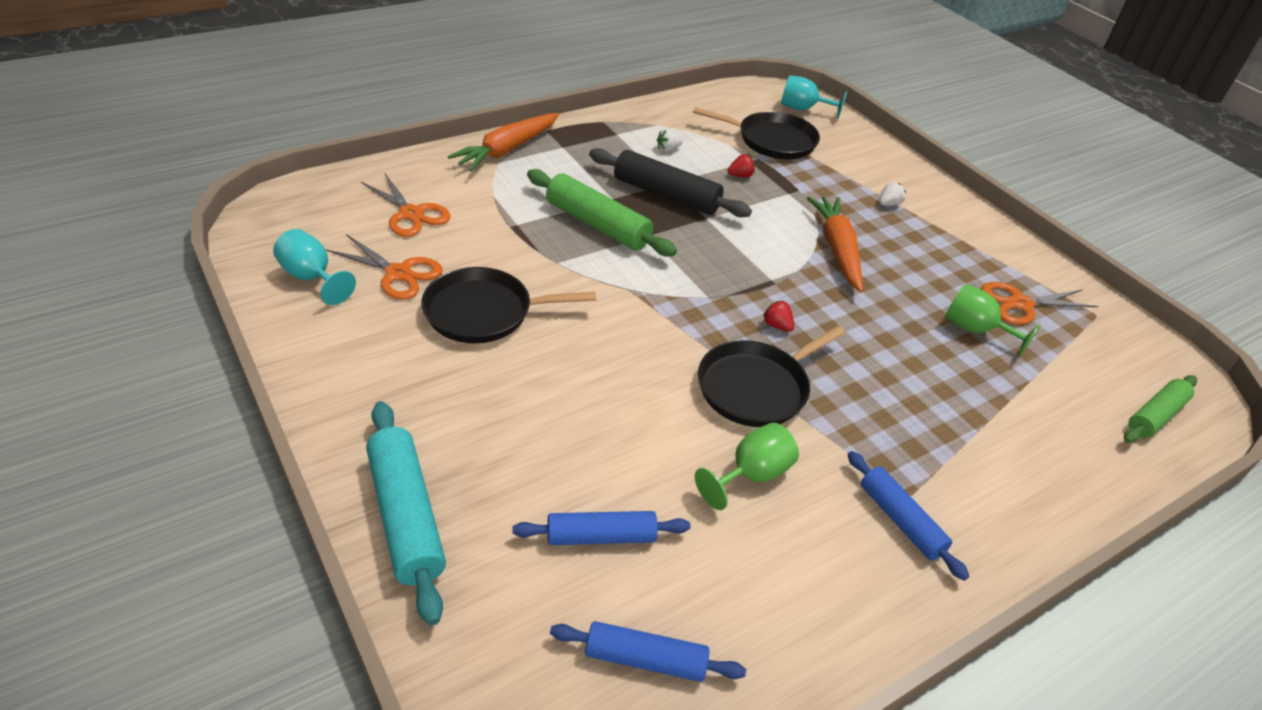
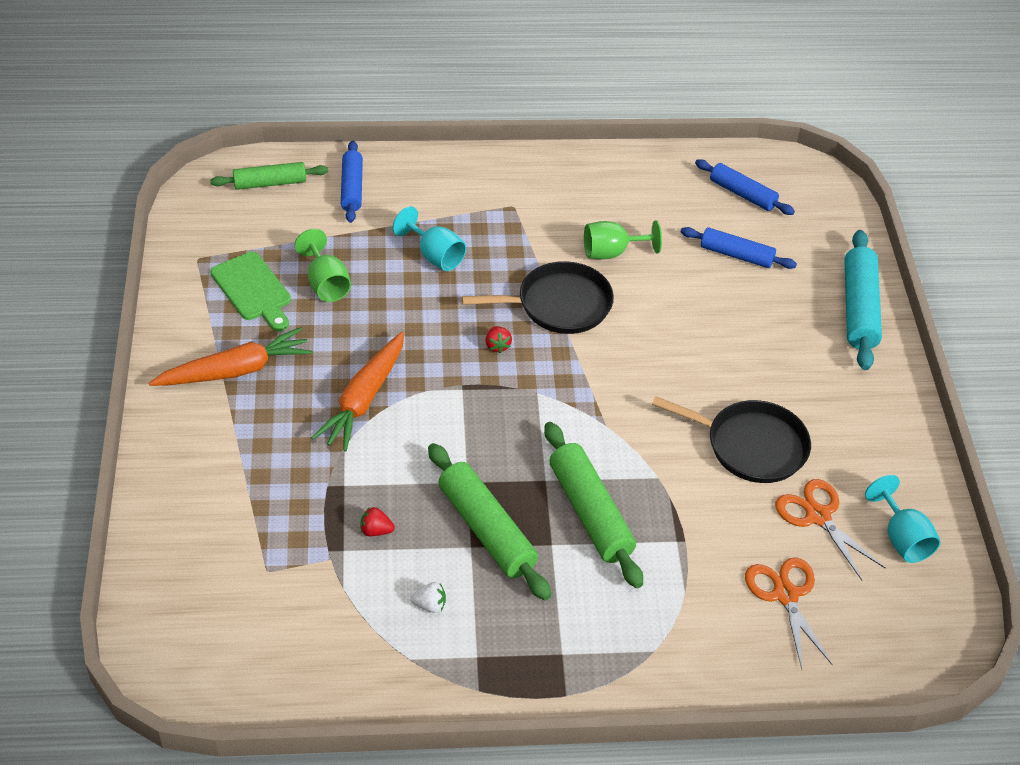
camera: 150 degrees left, 5 degrees up
orange carrot [447,113,559,171] -> orange carrot moved to [149,327,313,386]
black rolling pin [589,148,752,217] -> green rolling pin [428,443,551,600]
black pan [693,107,820,159] -> none
turquoise goblet [781,75,847,119] -> turquoise goblet moved to [393,206,466,271]
blue rolling pin [848,451,969,581] -> blue rolling pin moved to [341,141,363,223]
white strawberry [879,182,906,206] -> none
orange scissors [981,282,1099,325] -> green cutting board [210,252,291,331]

